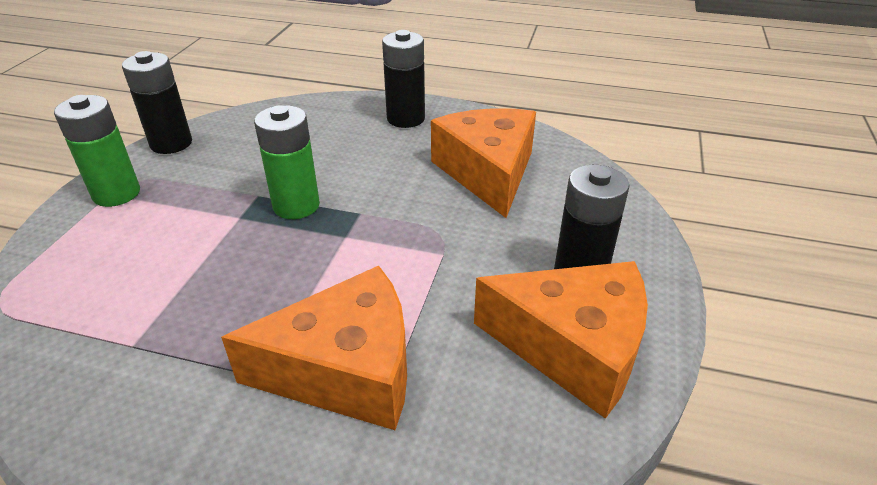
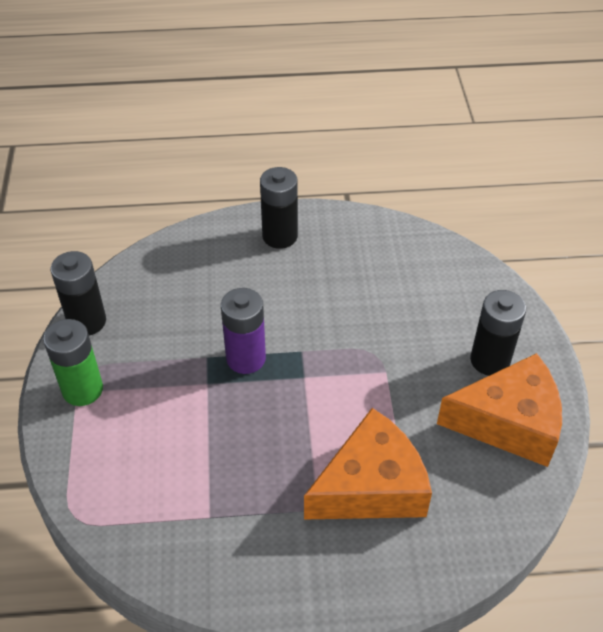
camera: 20 degrees left, 10 degrees up
green battery [254,105,320,219] -> purple battery [221,288,266,374]
orange cheese [431,108,536,218] -> none

